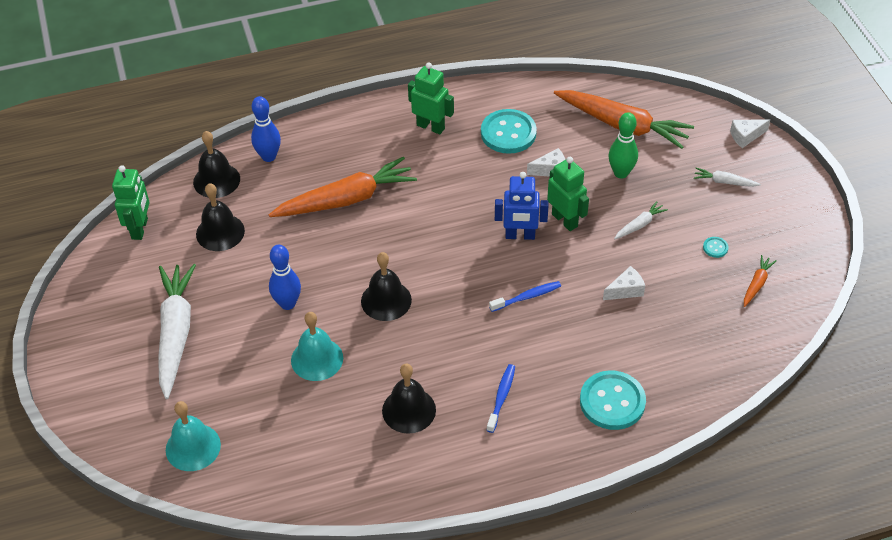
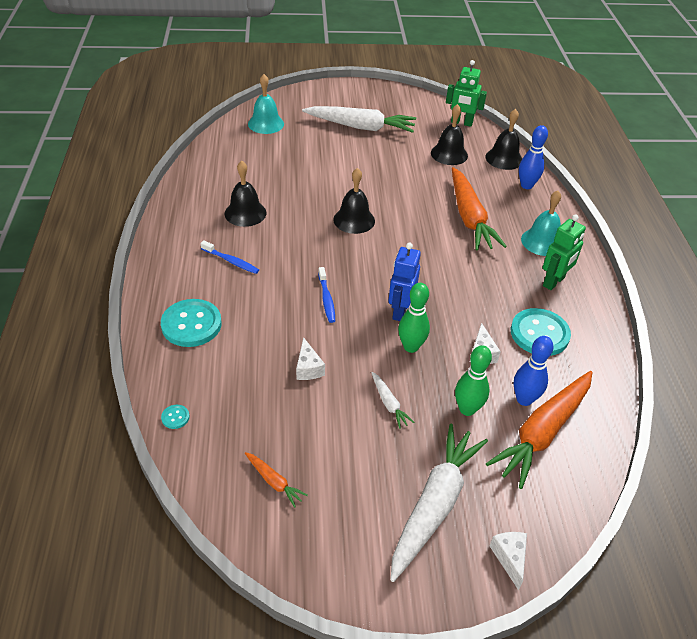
camera: 100 degrees right, 5 degrees down
blue bowling pin [269,245,301,310] -> blue bowling pin moved to [514,336,553,406]
turquoise bell [291,312,343,381] -> turquoise bell moved to [521,190,561,256]
green robot [547,157,589,231] -> green bowling pin [398,283,430,353]
white carrot [694,168,761,187] -> white carrot [390,423,488,582], size x2.28
turquoise button [703,237,729,258] -> turquoise button moved to [161,405,190,429]

